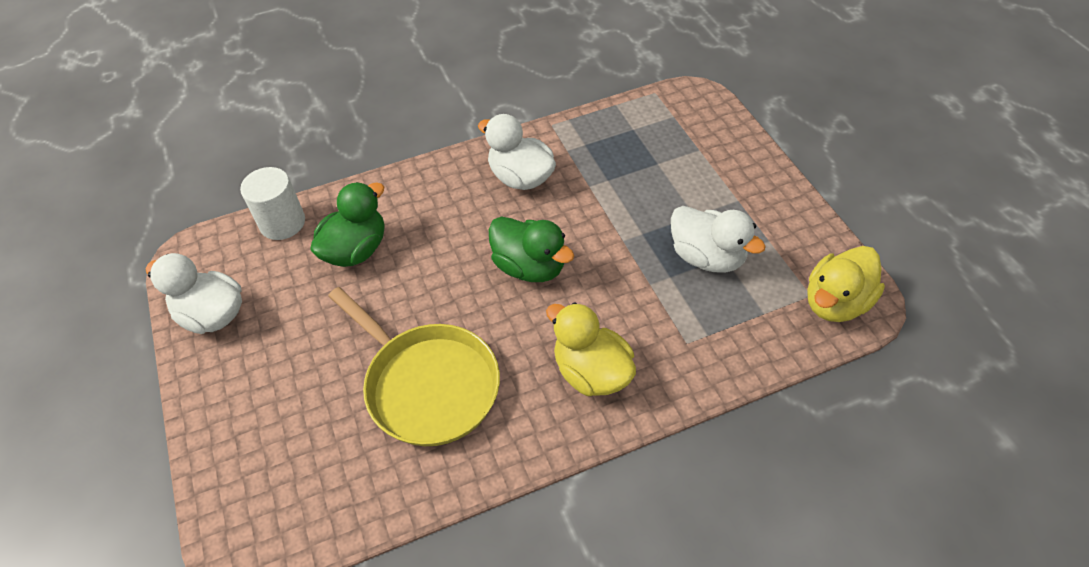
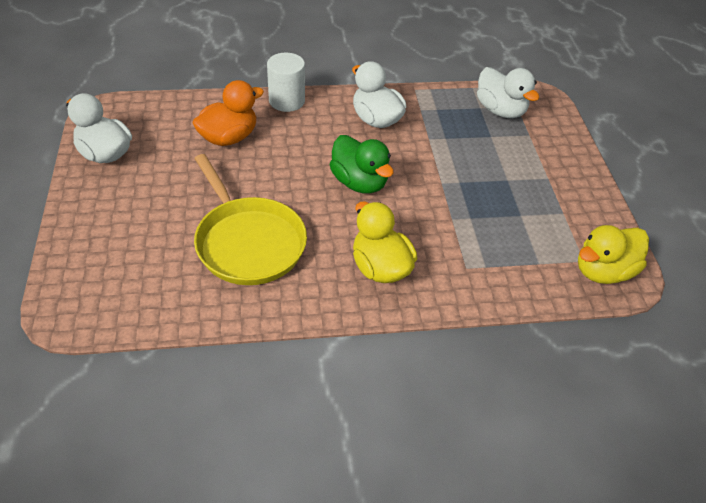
camera: 10 degrees right, 5 degrees down
white cylinder [240,167,305,240] -> white cylinder moved to [267,53,305,112]
green duck [310,182,385,267] -> orange duck [192,80,264,146]
white duck [671,206,766,273] -> white duck moved to [477,67,539,118]

